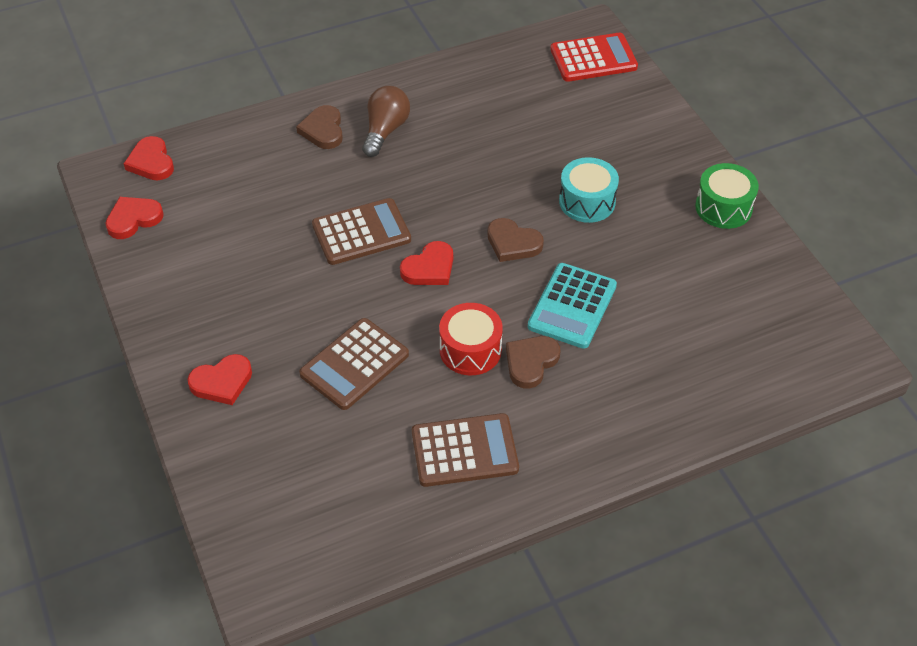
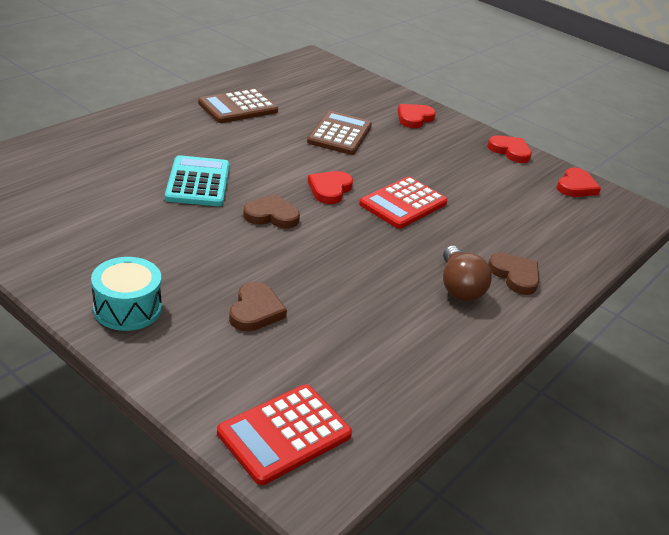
camera: 150 degrees right, 15 degrees down
red heart [124,136,174,180] -> red heart moved to [488,135,532,163]
brown calculator [312,198,411,265] -> red calculator [359,177,448,229]
red drum [439,303,503,375] -> none
brown heart [506,336,560,389] -> brown heart moved to [229,282,287,331]
turquoise drum [559,157,619,223] -> turquoise drum moved to [91,257,162,331]
green drum [695,163,759,229] -> none

